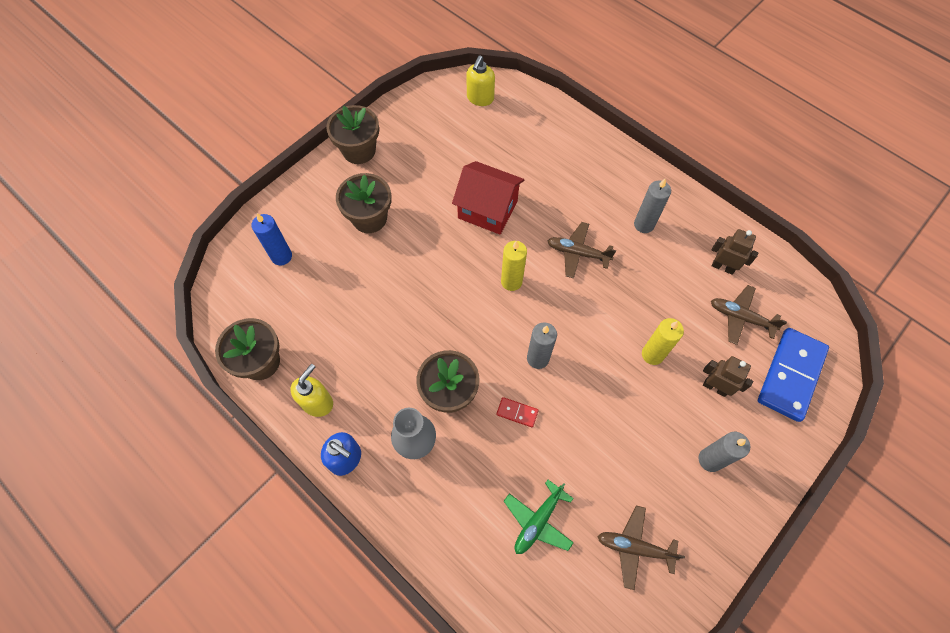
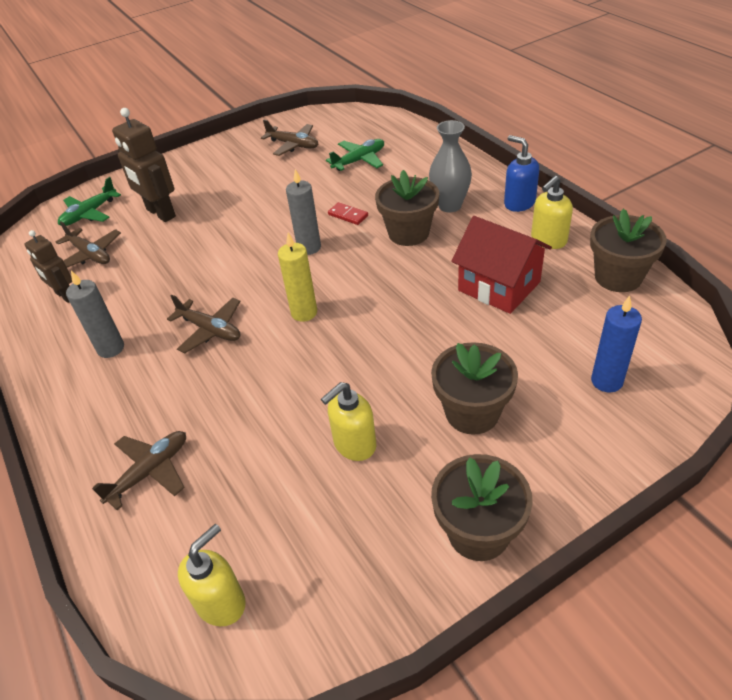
camera: 160 degrees left, 20 degrees down
red house [452,161,524,234] -> red house moved to [451,216,552,314]
yellow candle [642,318,684,365] -> none
grey candle [698,432,750,472] -> none
brown robot [703,356,753,397] -> brown robot [112,108,176,222], size x1.58
blue domino [758,328,829,422] -> green plane [58,177,121,226]
none -> brown plane [92,431,186,510]
none -> yellow soap dispenser [321,382,376,461]

